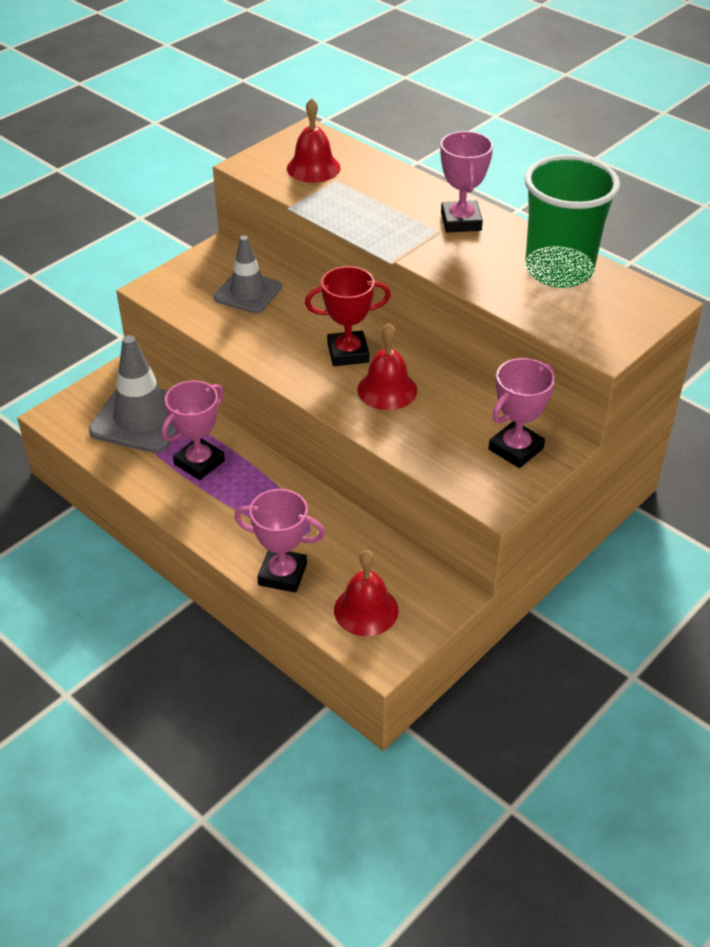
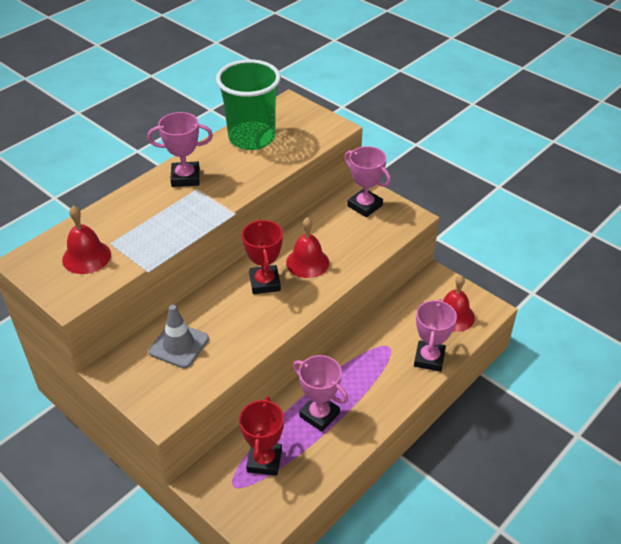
camera: 90 degrees left, 0 degrees up
grey traffic cone [89,335,177,453] -> red trophy [239,396,284,476]

